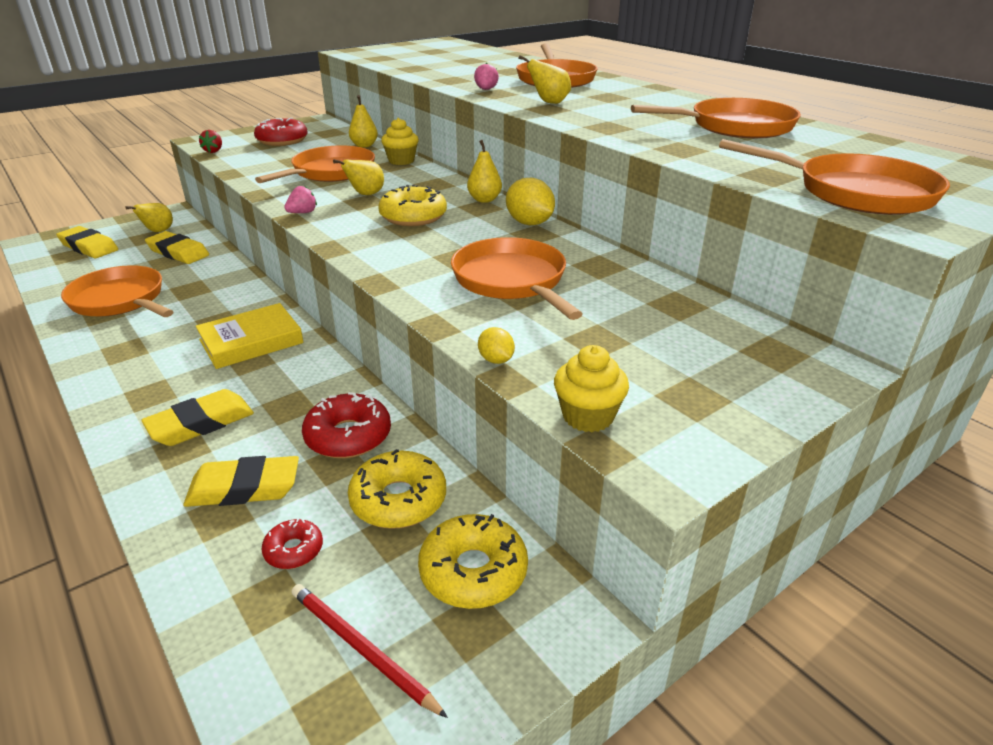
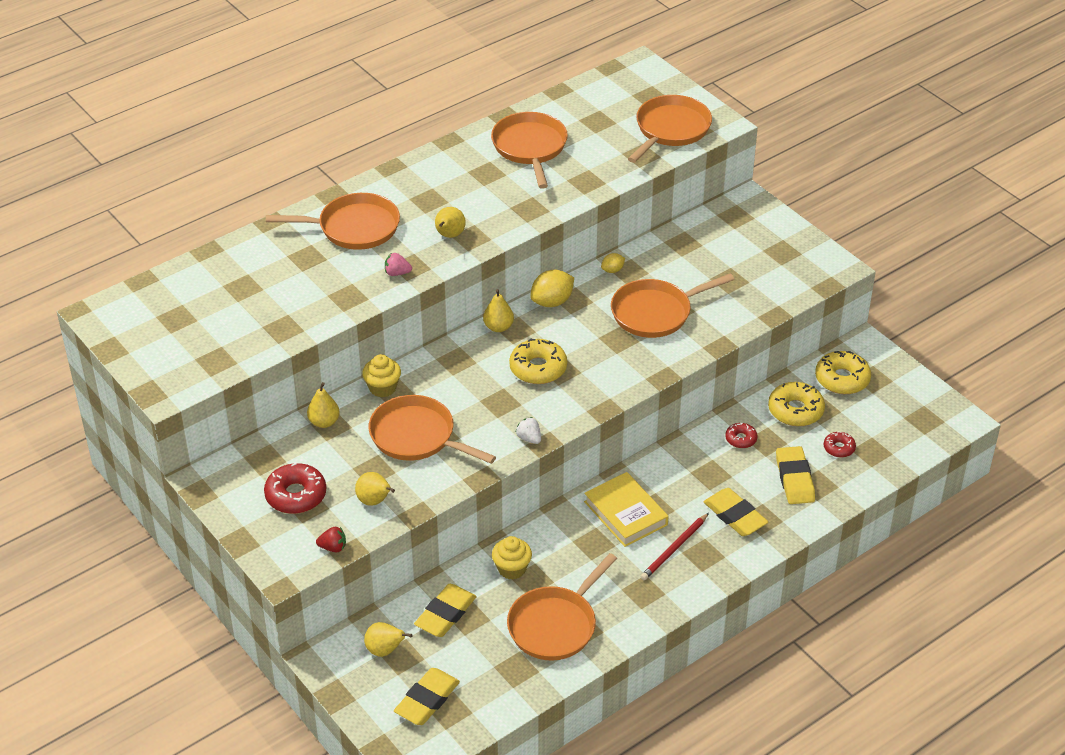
camera: 90 degrees left, 10 degrees up
pink strawberry [284,185,317,213] -> white strawberry [516,417,541,444]
red pencil [291,584,448,718] -> red pencil moved to [640,513,709,580]
red donut [302,392,391,458] -> red donut [725,423,758,448], size x0.56
yellow pear [333,159,384,195] -> yellow pear moved to [355,472,395,506]
yellow lemon [478,327,515,364] -> yellow lemon moved to [601,253,625,273]
yellow cupcake [554,345,629,432] -> yellow cupcake moved to [492,536,532,580]

